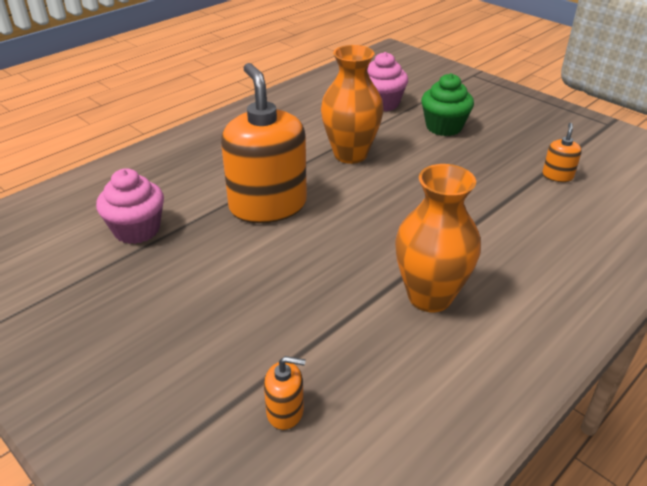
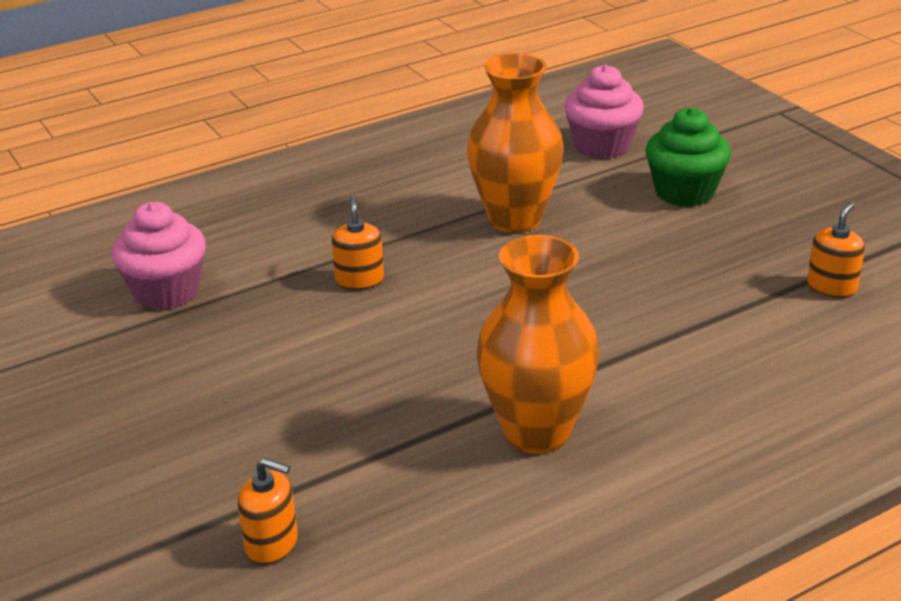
camera: 15 degrees right, 5 degrees down
orange soap dispenser [221,63,307,223] -> orange soap dispenser [332,196,384,289], size x0.41

